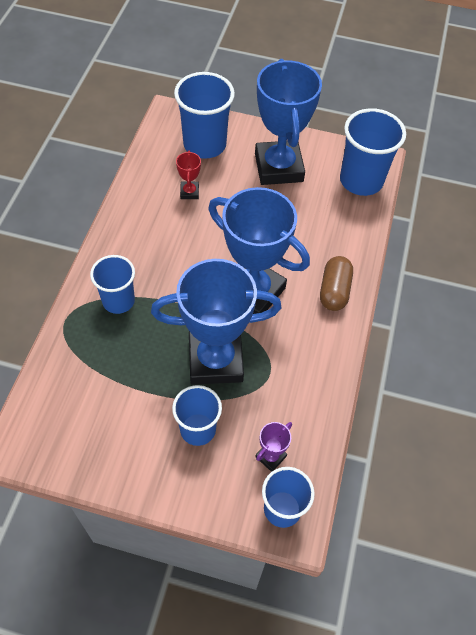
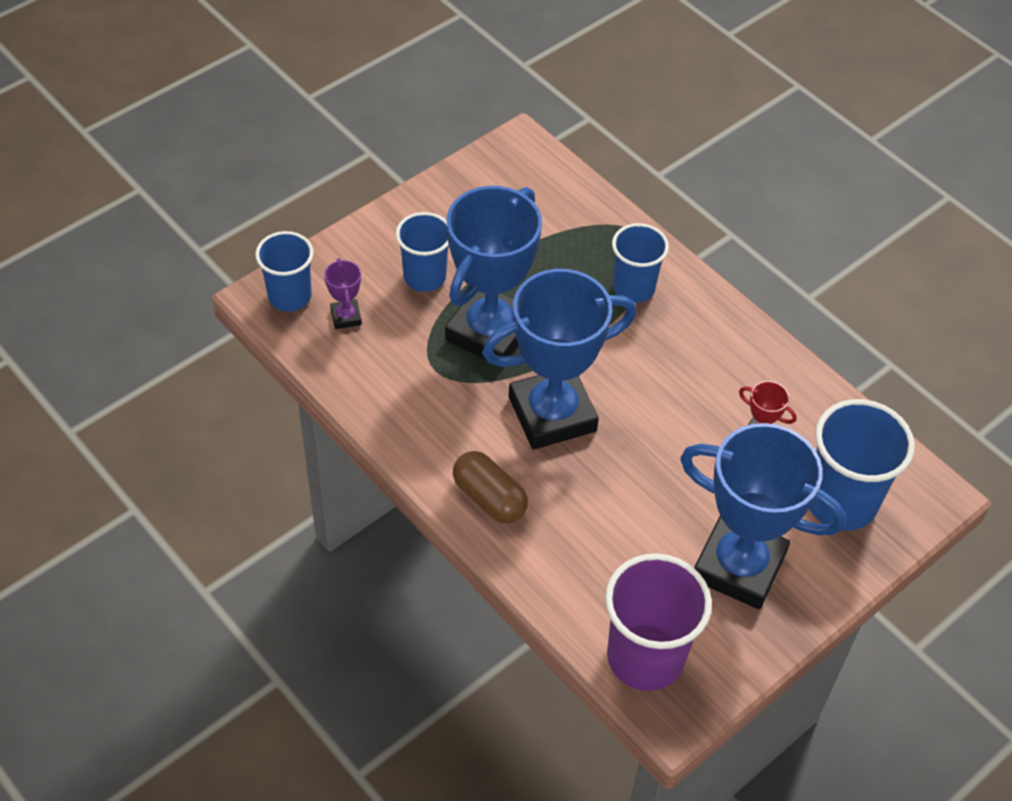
camera: 125 degrees right, 5 degrees down
blue cup [340,108,406,196] -> purple cup [605,554,712,691]

